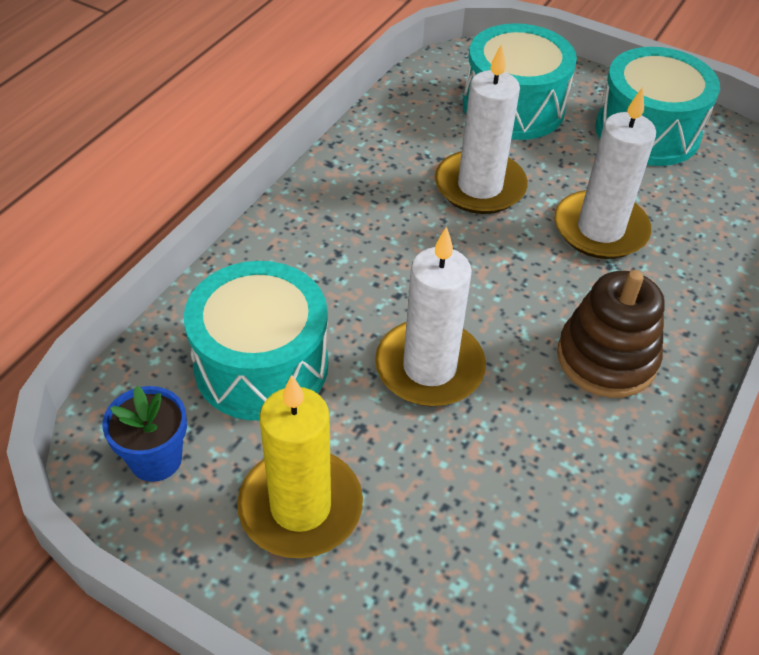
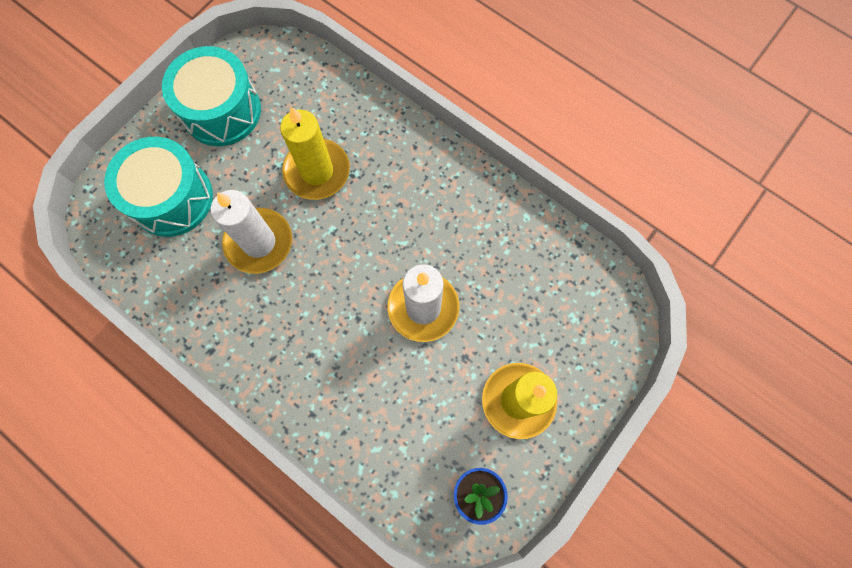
camera: 80 degrees left, 25 degrees up
turquoise drum [184,261,328,421] -> none
white candle [554,87,656,259] -> yellow candle [280,107,350,200]
brown stacking toy [557,270,664,398] -> none

